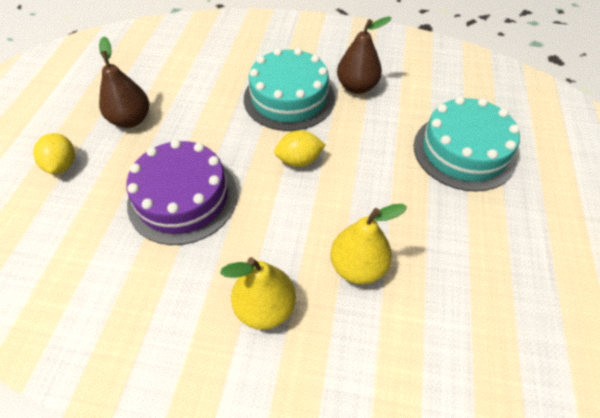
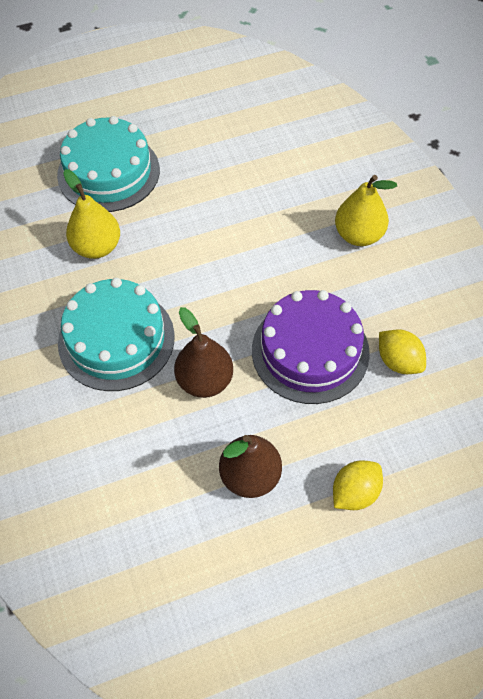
camera: 120 degrees left, 5 degrees up
yellow lemon [274,130,326,167] -> yellow lemon moved to [379,329,426,374]
yellow pear [330,204,407,285] -> yellow pear moved to [63,169,120,259]
brown pear [337,17,391,94] -> brown pear moved to [174,307,233,398]

